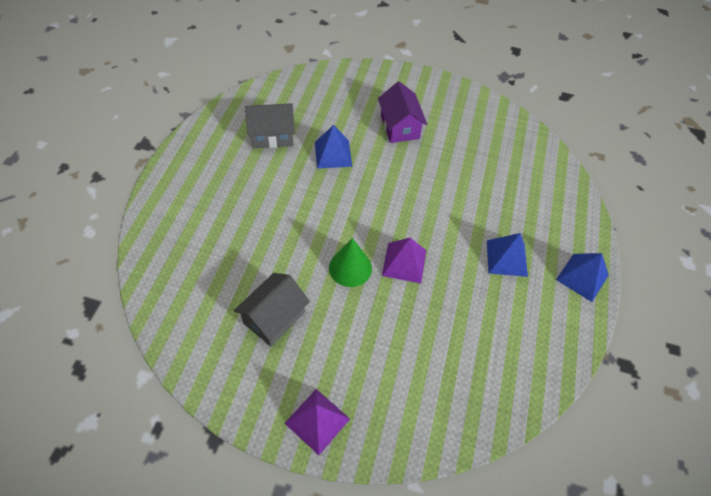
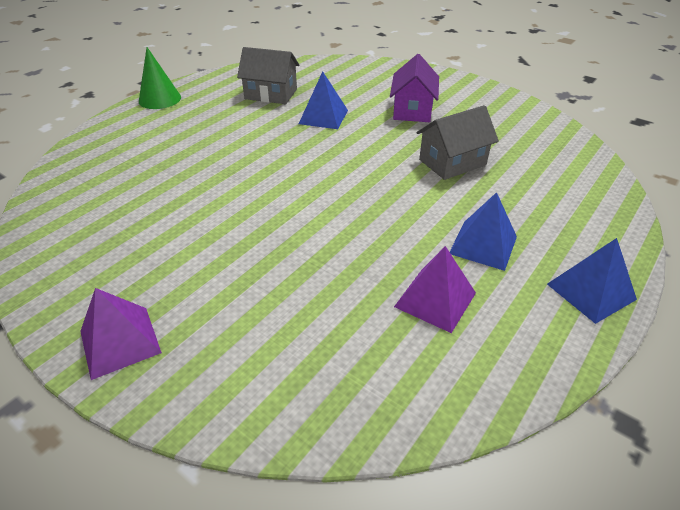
camera: 25 degrees right, 15 degrees down
grey house [234,273,310,347] -> grey house moved to [416,105,499,180]
green cone [329,238,372,287] -> green cone moved to [139,47,181,109]
purple pyramid [382,238,426,283] -> purple pyramid moved to [394,246,476,333]

